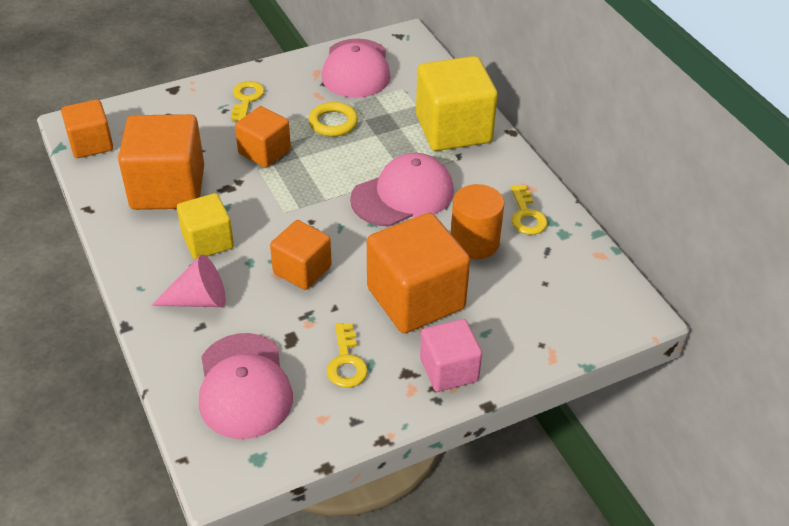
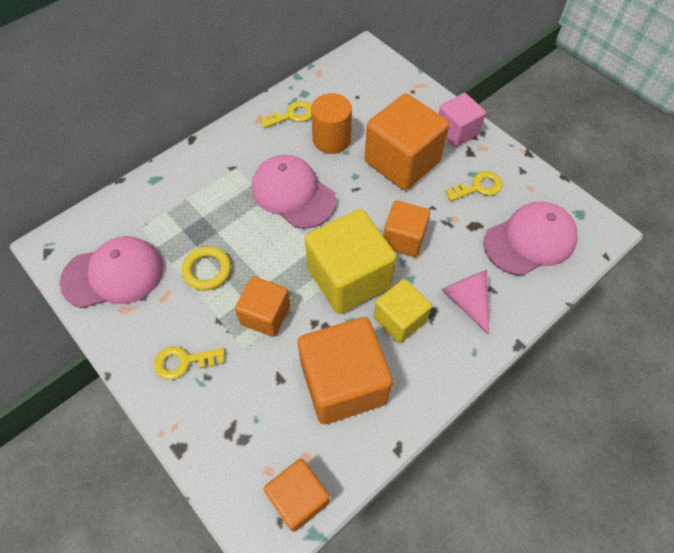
camera: 105 degrees left, 15 degrees up
yellow cube [416,56,498,151] -> yellow cube moved to [305,209,397,314]

